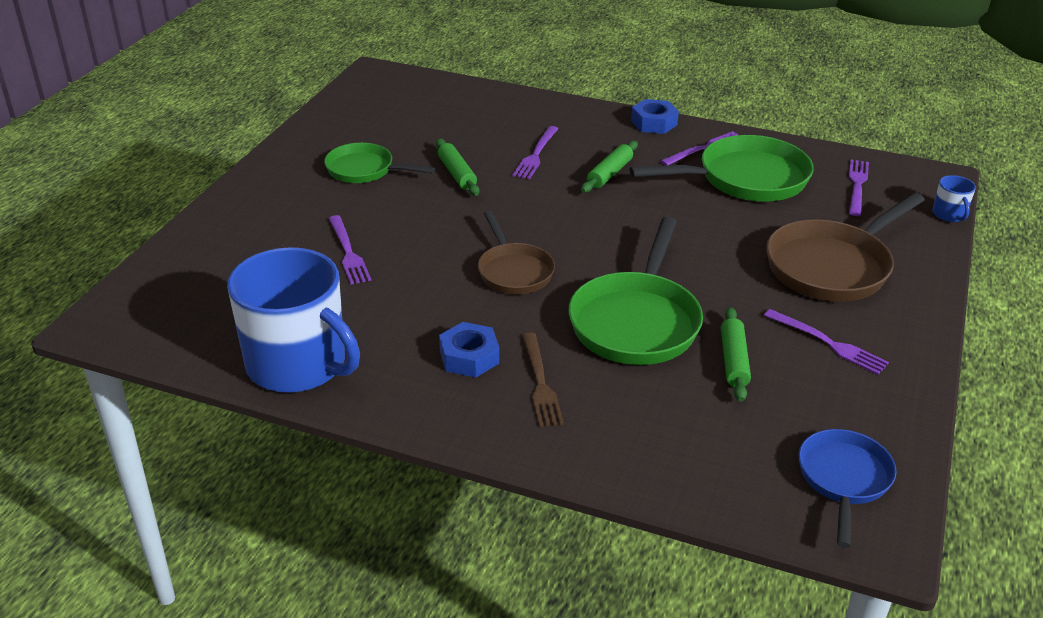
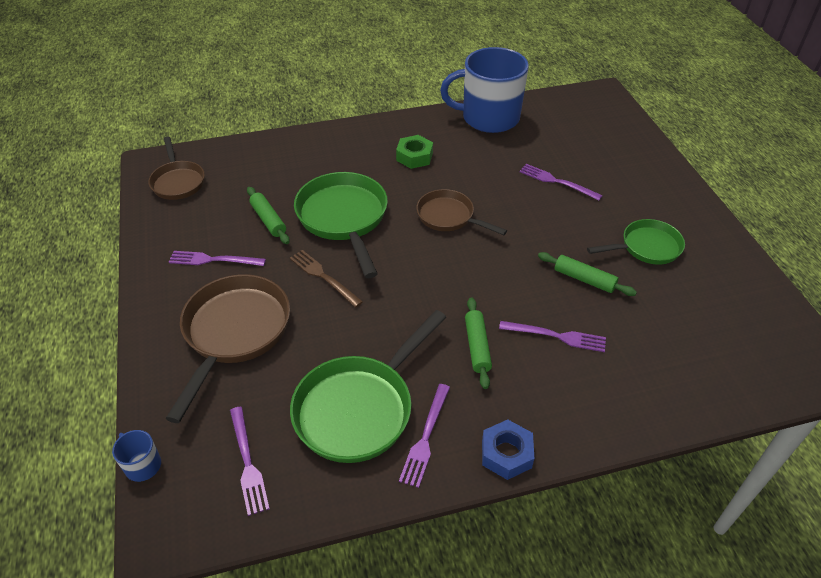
camera: 145 degrees right, 10 degrees up
blue nut [439,322,499,378] -> green nut [396,135,433,169]
purple fork [512,126,559,179] -> purple fork turned 120 degrees clockwise [499,321,606,352]
brown fork [522,333,564,427] -> brown fork moved to [290,250,363,307]
blue pan [799,429,897,548] -> brown pan [148,137,205,200]

